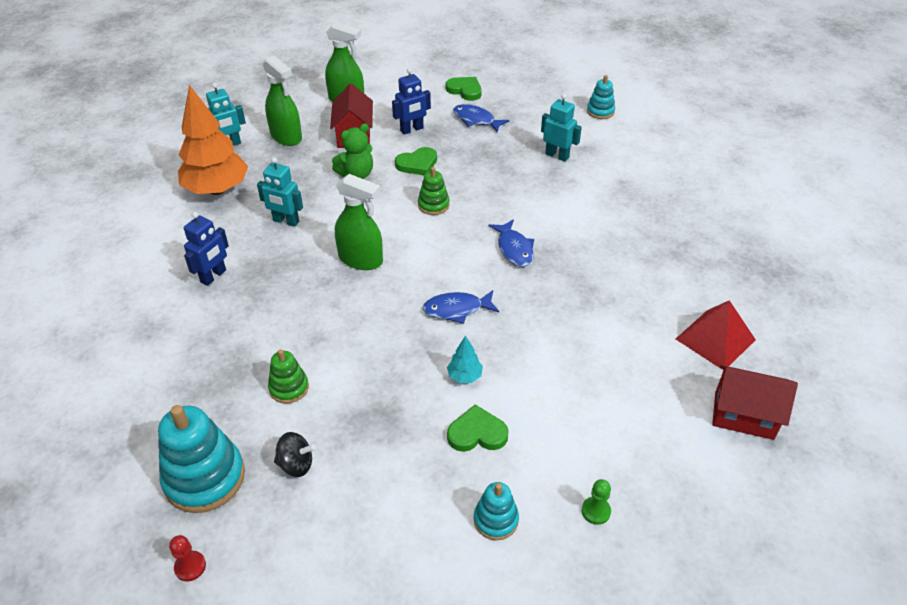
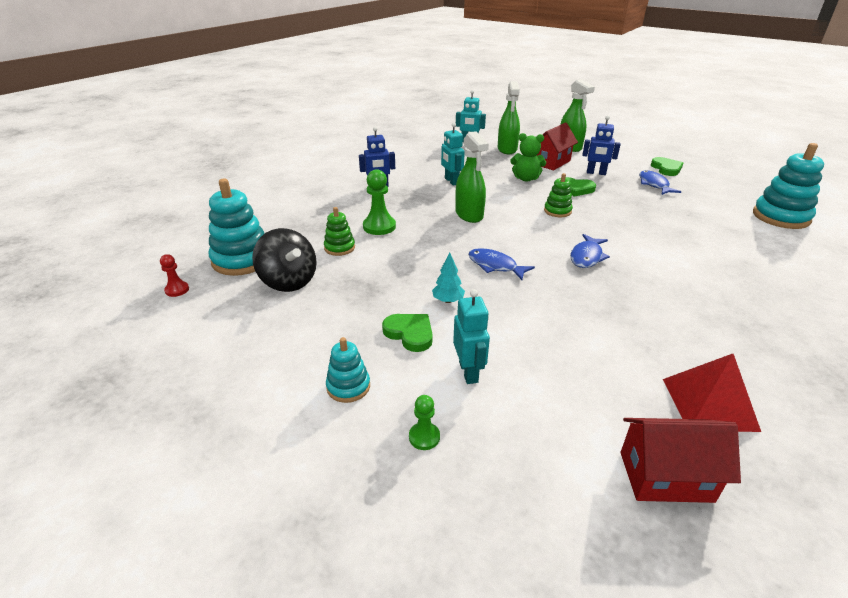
camera: 45 degrees right, 10 degrees down
orange tree [178,85,248,195] -> none
black spinning top [274,432,316,477] -> black spinning top [252,228,317,292], size x1.74
turquoise robot [541,94,582,162] -> turquoise robot moved to [453,289,490,384]
turquoise stacking toy [587,75,615,119] -> turquoise stacking toy [753,143,824,229], size x1.85
red house [712,365,798,440] -> red house turned 60 degrees counterclockwise [621,418,741,503]
none -> green pawn [363,169,396,235]

